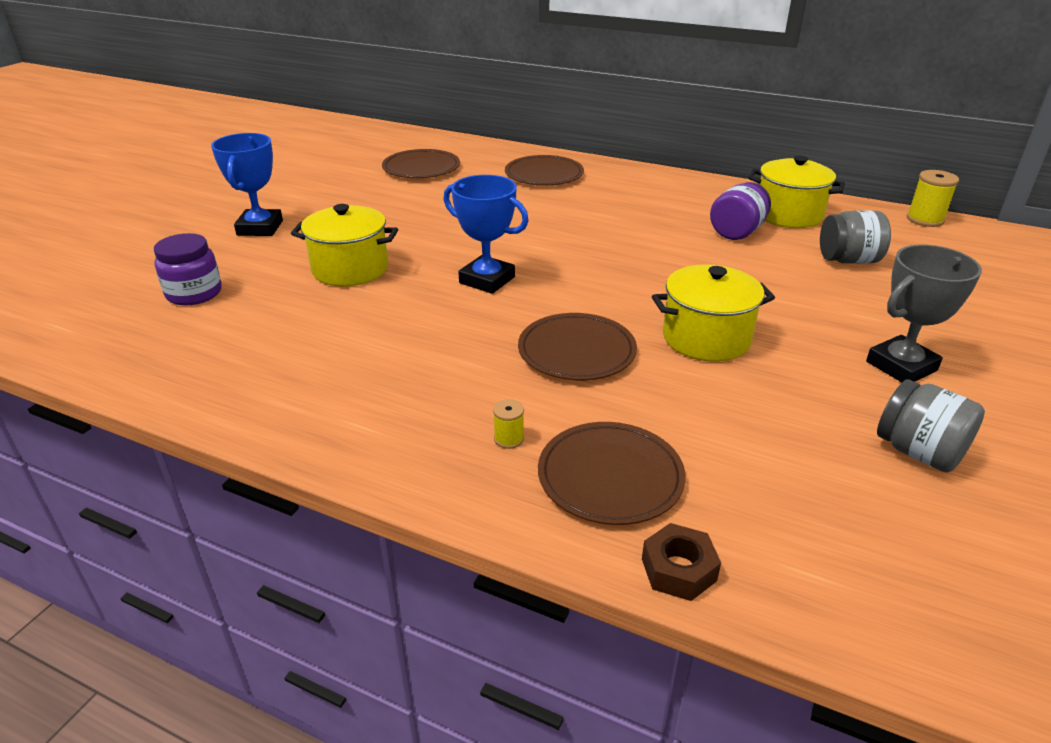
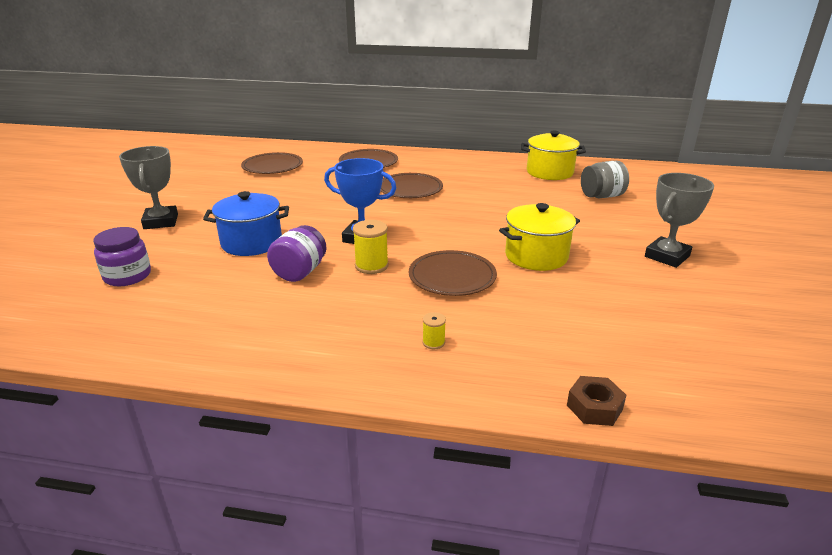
camera: 15 degrees left, 5 degrees down
blue trophy [211,133,283,236] -> grey trophy [119,146,178,229]
yellow pot [291,204,398,286] -> blue pot [203,191,289,256]
brown plate [538,422,686,525] -> brown plate moved to [380,173,443,198]
purple jar [710,182,771,240] -> purple jar moved to [267,225,326,282]
grey jar [877,379,985,472] -> none
yellow spool [907,170,959,227] -> yellow spool moved to [353,220,389,274]

